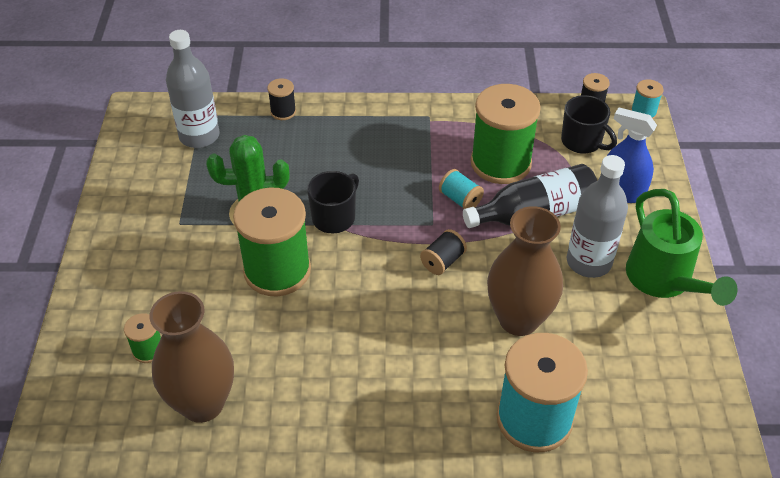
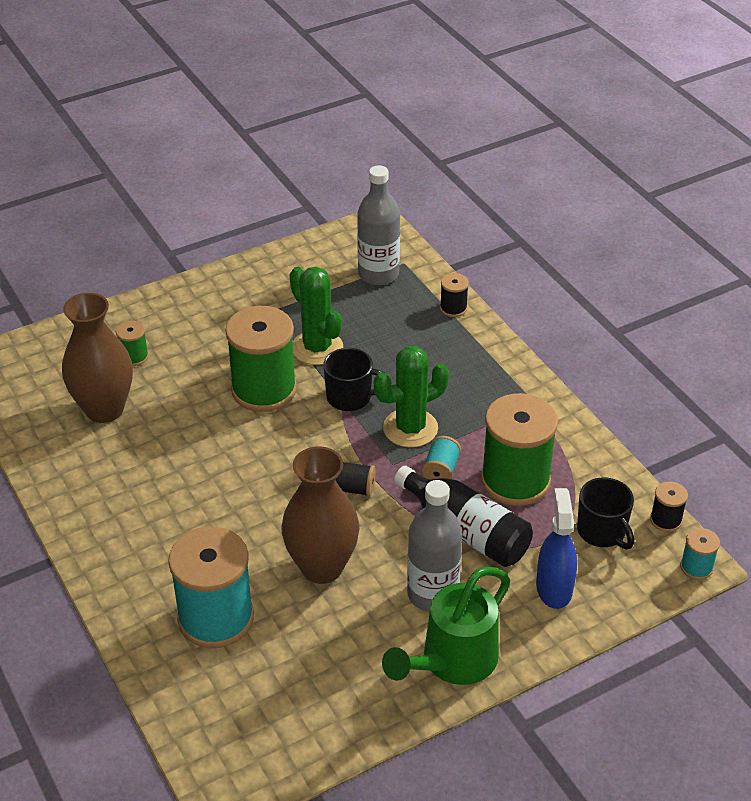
camera: 60 degrees right, 5 degrees down
black mug [561,95,617,153] -> black mug turned 45 degrees counterclockwise [577,477,634,549]
none -> green cactus [374,346,449,448]

